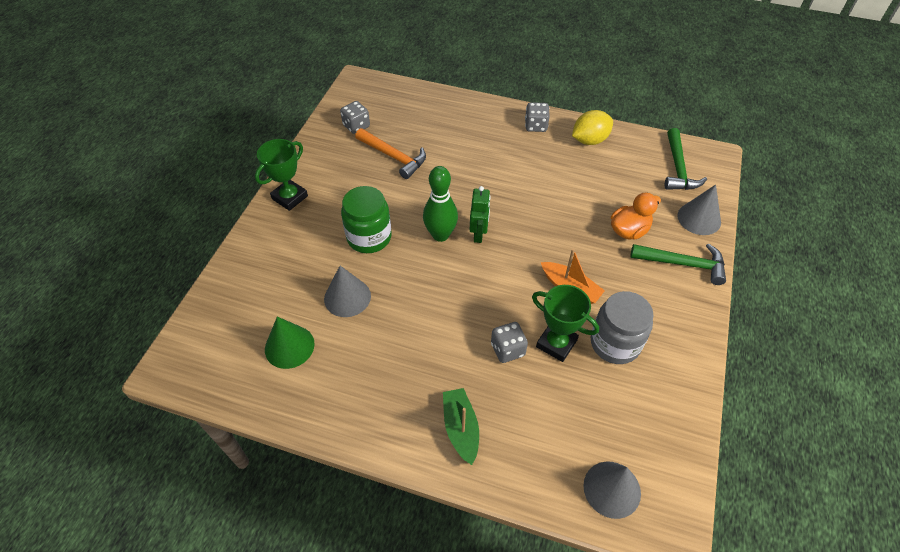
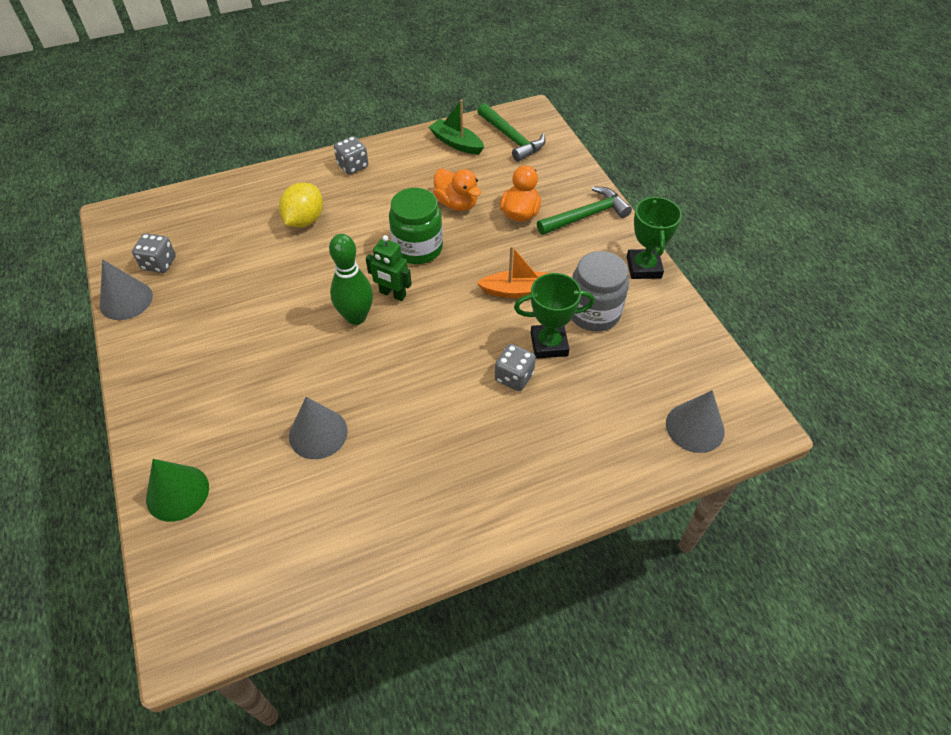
camera: 40 degrees left, 0 degrees up
green trophy [255,139,308,211] -> green trophy moved to [627,195,682,279]
green cone [265,317,315,369] -> green cone moved to [146,459,209,522]
green jar [341,186,392,253] -> green jar moved to [389,188,443,264]
orange hammer [355,128,426,179] -> none
green boat [443,388,479,465] -> green boat moved to [429,99,484,154]
green robot [470,186,491,243] -> green robot turned 150 degrees clockwise [366,235,412,301]
yellow lemon [572,110,613,145] -> yellow lemon moved to [279,182,323,228]
grey cone [677,185,721,235] -> grey cone moved to [100,259,153,320]
none -> orange duck [433,169,481,211]

